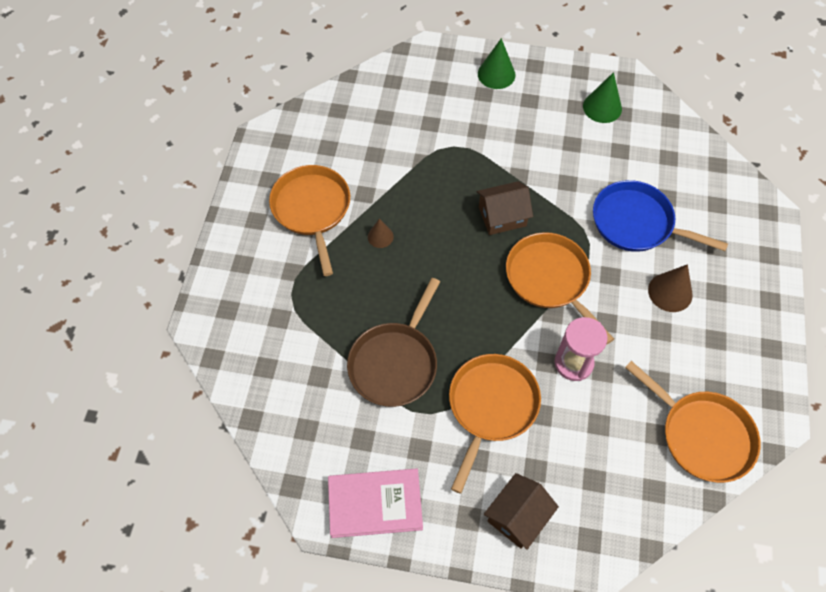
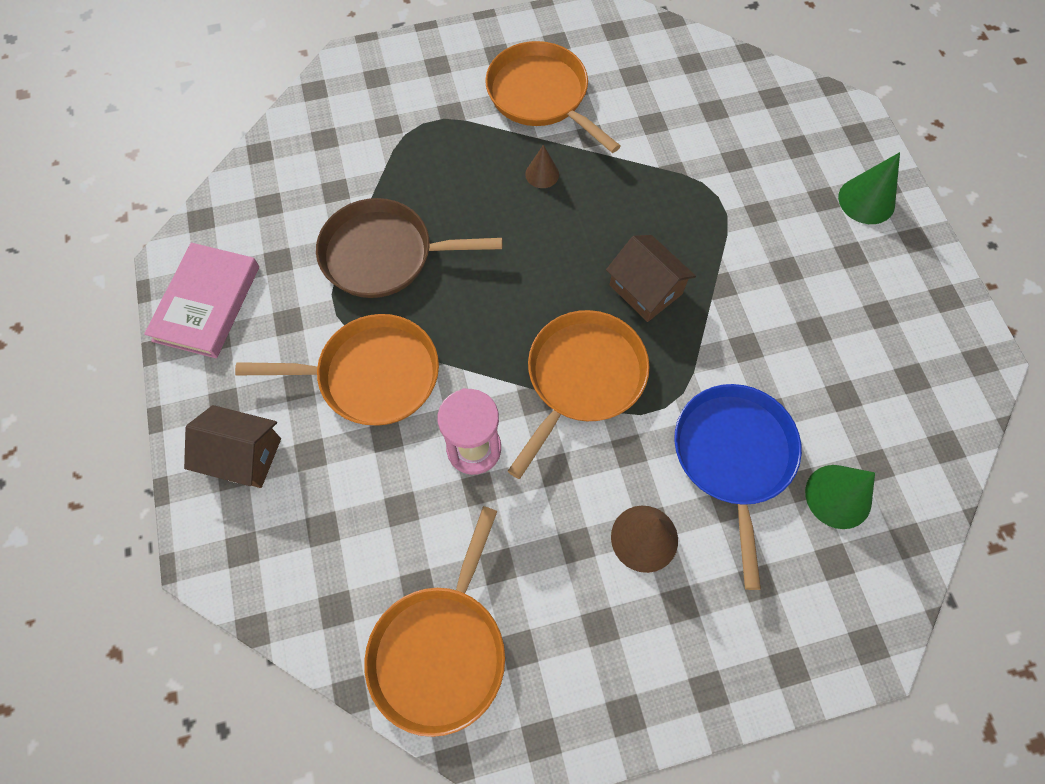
camera: 65 degrees right, 5 degrees up
orange pan [269,165,350,276] -> orange pan turned 90 degrees counterclockwise [485,41,621,153]
pink book [328,469,423,538] -> pink book turned 45 degrees clockwise [144,243,259,358]
green cone [583,72,622,123] -> green cone moved to [805,465,875,529]

